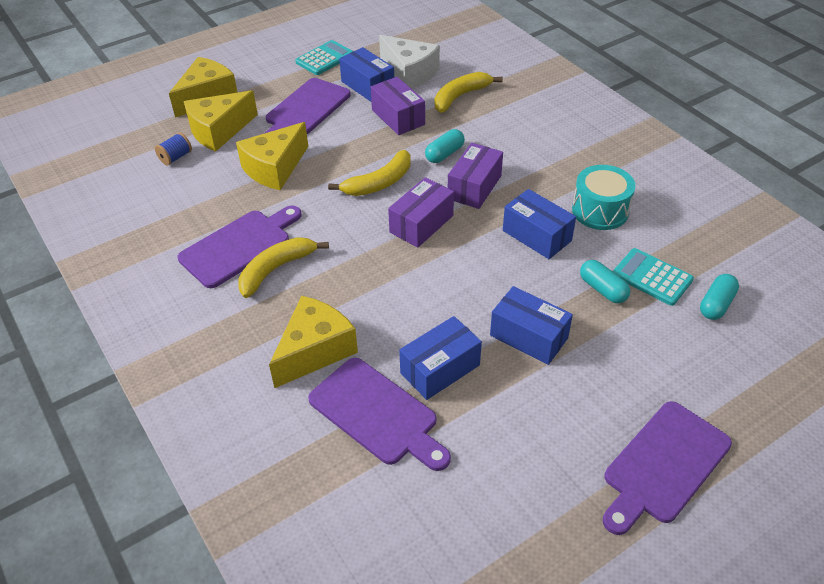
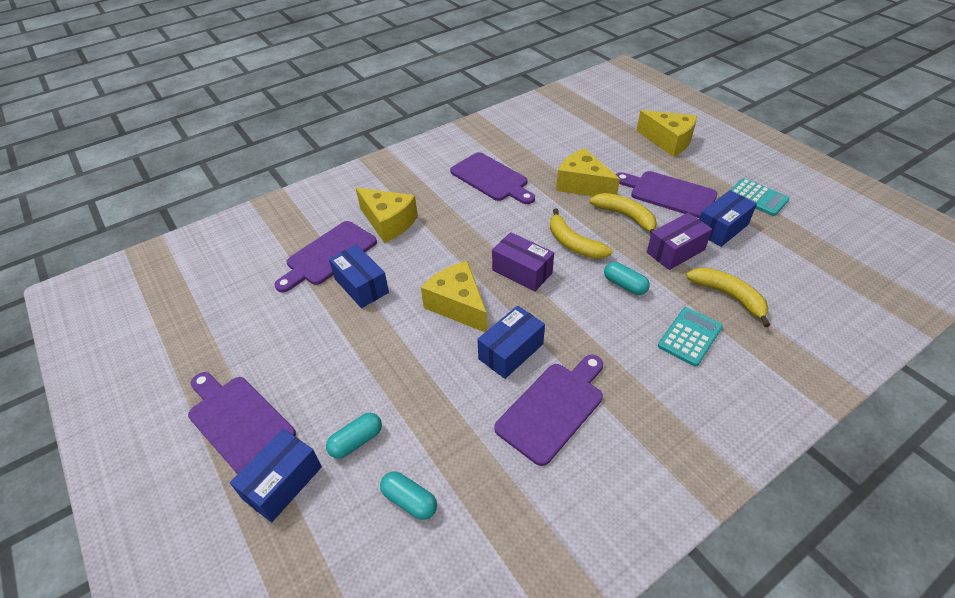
camera: 90 degrees right, 0 degrees up
blue spool [155,132,192,165] -> none
yellow cheese [184,90,258,152] -> yellow cheese moved to [421,261,487,332]
yellow banana [238,237,329,298] -> yellow banana moved to [590,193,657,233]
white cheese [379,35,440,89] -> none
purple box [448,143,503,209] -> none
blue box [490,286,573,365] -> blue box moved to [230,429,322,522]
turquoise drum [572,165,635,230] -> purple cutting board [494,355,603,466]
turquoise capsule [580,260,630,303] -> turquoise capsule moved to [326,413,382,459]
turquoise calculator [613,248,694,306] -> turquoise calculator moved to [658,307,723,366]

